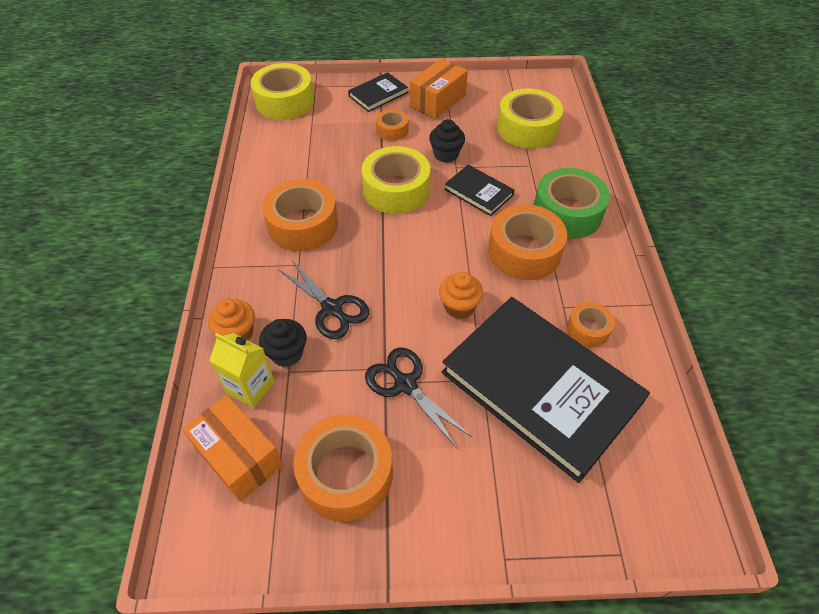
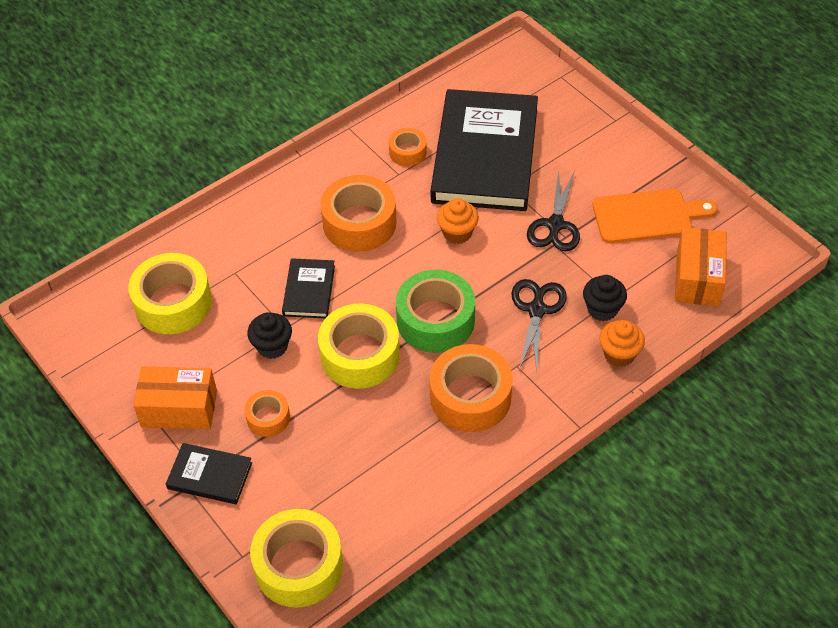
camera: 125 degrees left, 0 degrees up
yellow carton [209,333,275,408] -> none
orange tape [293,414,393,522] -> orange cutting board [593,189,718,243]
green tape [534,168,610,238] -> green tape moved to [396,270,475,353]

